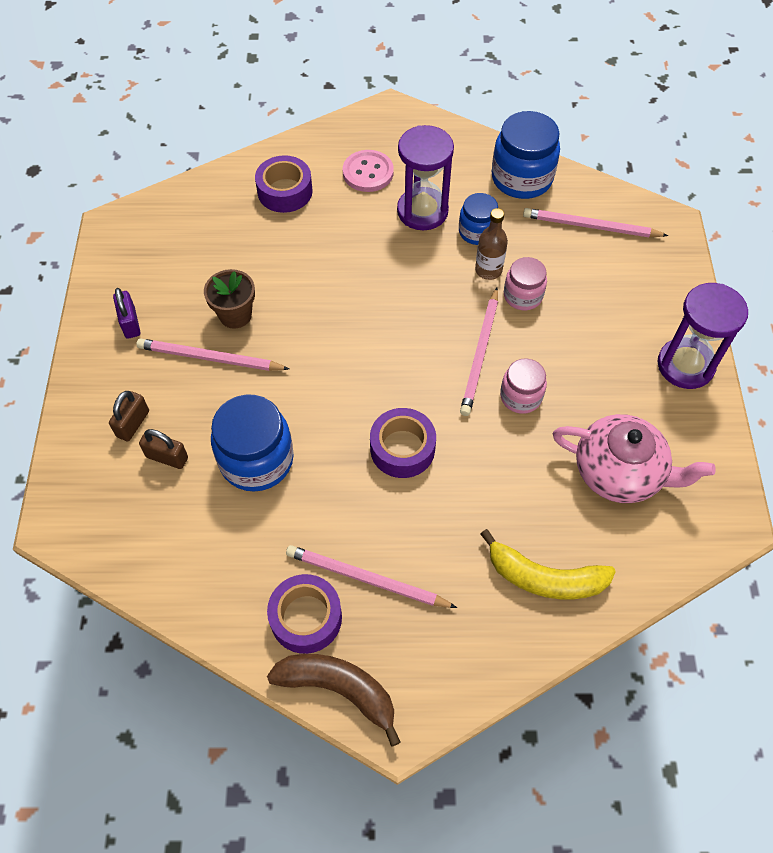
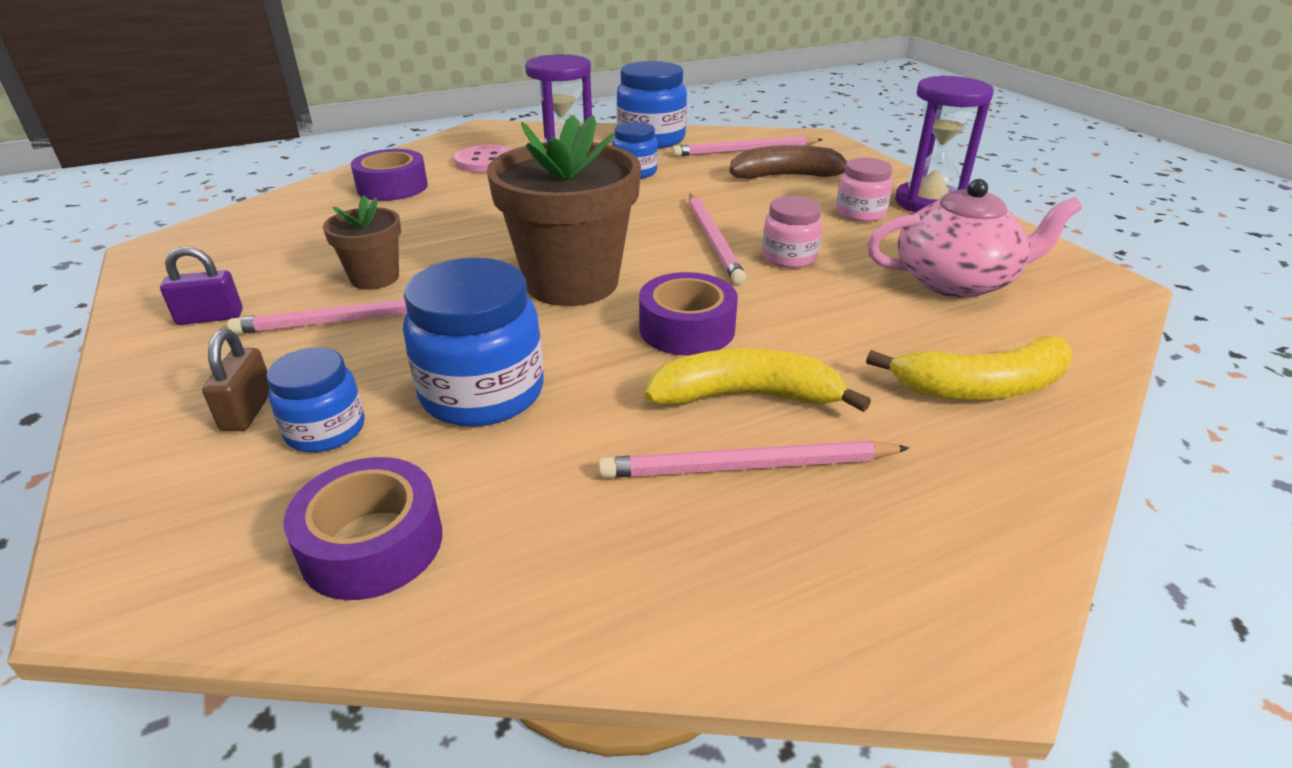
camera: 25 degrees left, 25 degrees down
purple padlock [113,288,140,339] -> purple padlock turned 60 degrees counterclockwise [160,246,243,325]
brown padlock [139,429,188,469] -> blue jar [267,347,365,452]
purple tape [267,574,342,654] -> purple tape moved to [283,457,442,600]
brown banana [267,654,400,747] -> brown banana moved to [729,145,847,179]
brown bottle [475,208,508,280] -> none
pink jar [504,257,547,310] -> pink jar moved to [836,158,893,222]
none -> brown flower pot [487,115,641,306]
none -> yellow banana [645,348,871,412]

